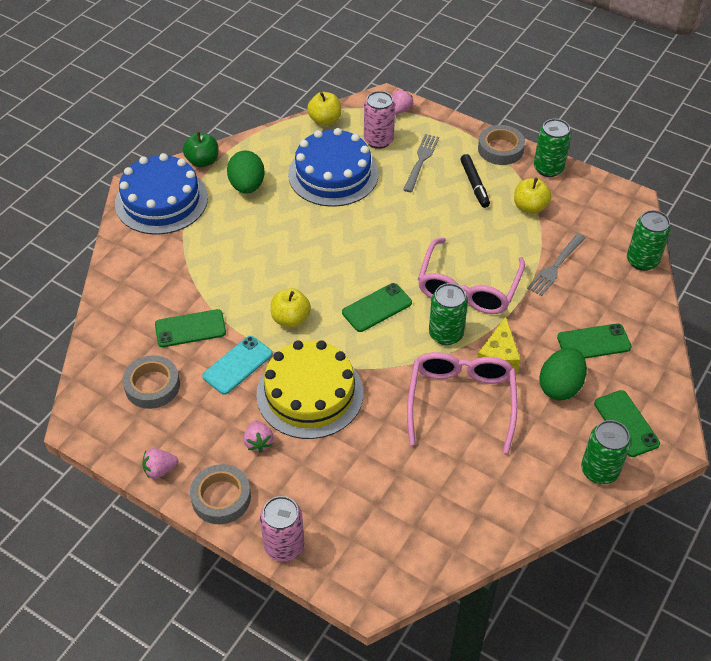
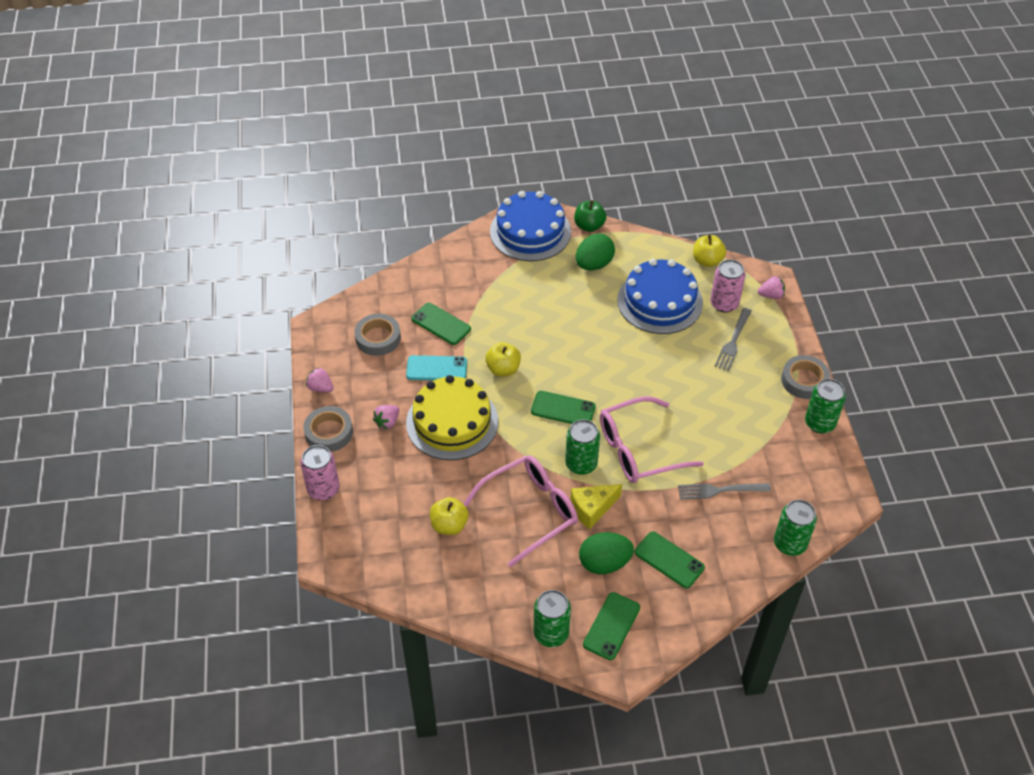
camera: 50 degrees right, 0 degrees up
grey fork [403,134,439,192] -> grey fork turned 135 degrees clockwise [715,308,751,371]
black marker [460,154,490,208] -> none
yellow apple [514,178,551,214] -> yellow apple moved to [430,497,469,535]

